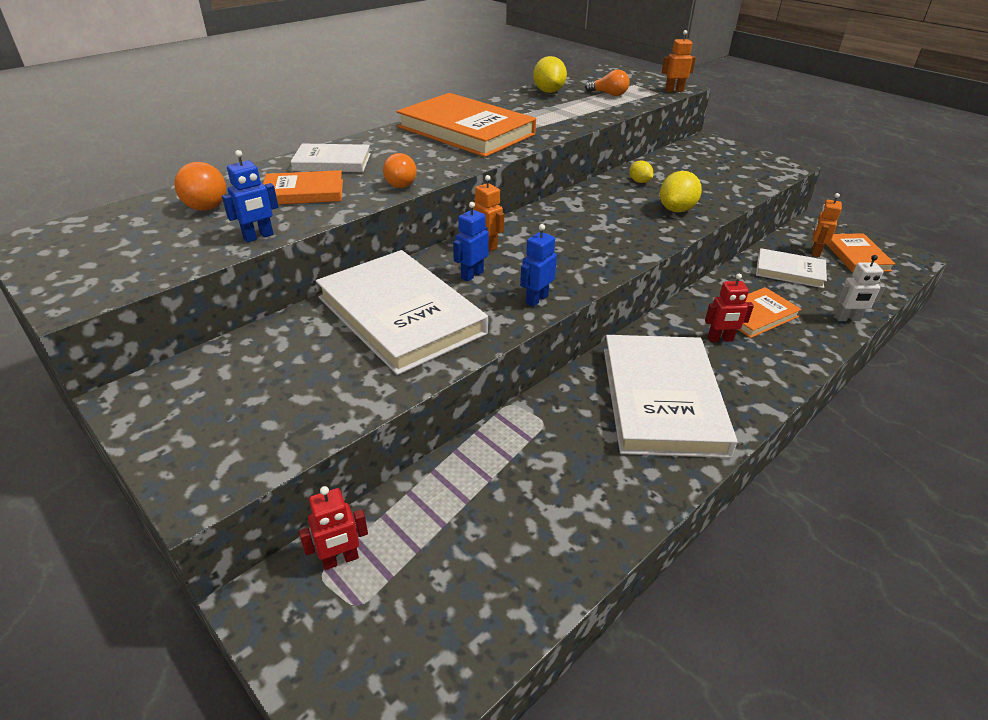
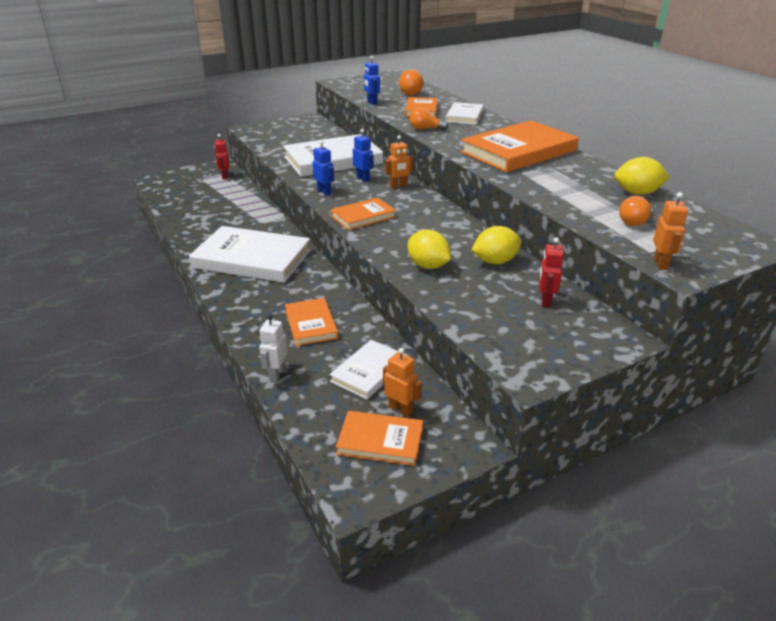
camera: 105 degrees right, 5 degrees down
yellow lemon [629,161,653,183] -> yellow lemon [471,226,522,264], size x1.71
red robot [705,274,754,342] -> red robot moved to [539,238,564,307]
none -> orange book [331,197,396,230]

